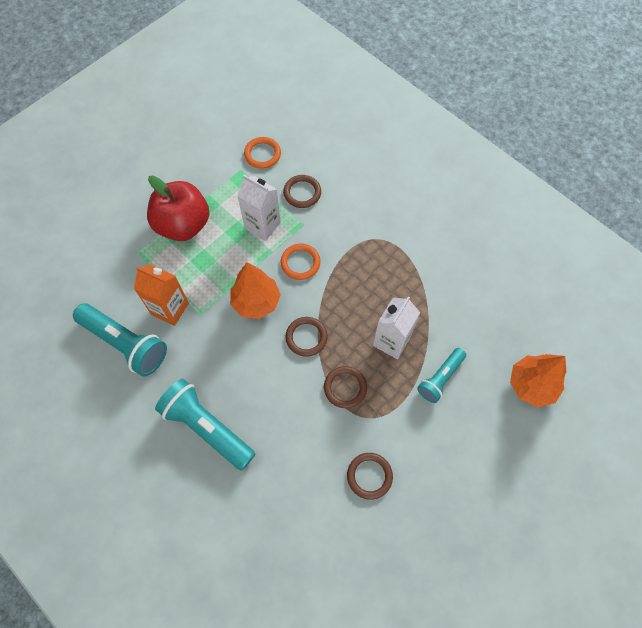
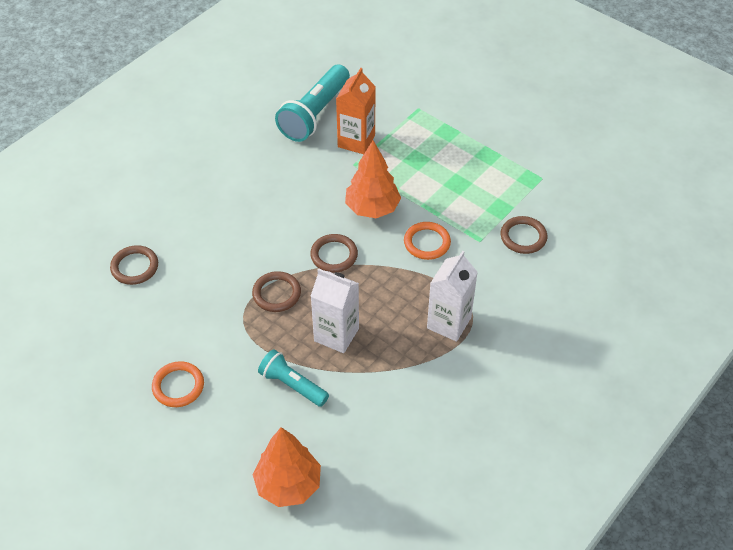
camera: 85 degrees right, 15 degrees down
red apple [147,176,209,241] -> none
turquoise flashlight [155,379,255,471] -> none
white carton [237,175,281,241] -> white carton moved to [427,251,478,342]
orange ring [244,137,281,169] -> orange ring moved to [152,361,204,407]
brown ring [347,453,393,500] -> brown ring moved to [110,245,158,285]

